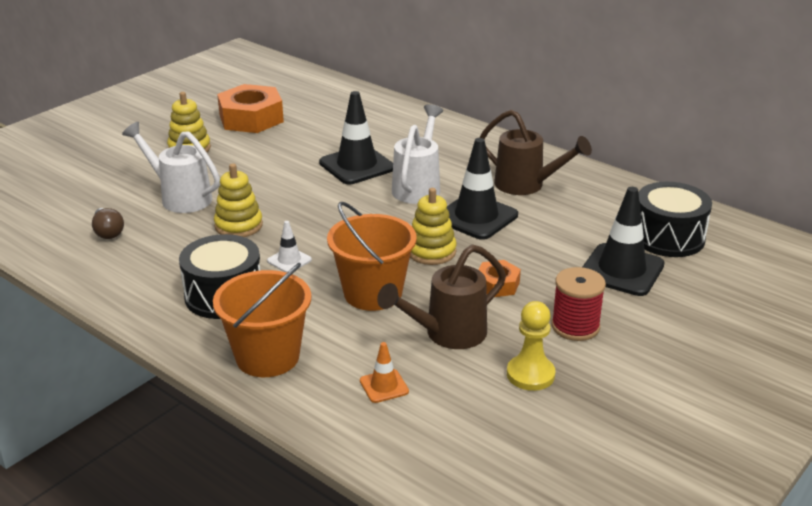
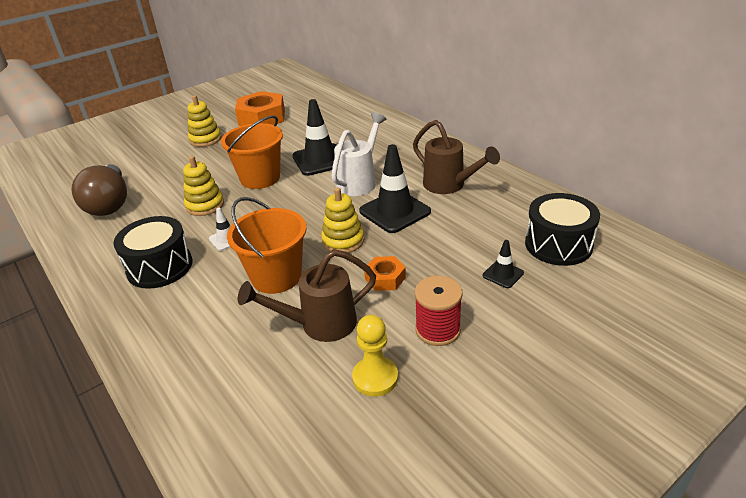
camera: 15 degrees right, 5 degrees up
brown light bulb [92,208,124,239] -> brown light bulb [72,164,127,216], size x2.03
white watering can [122,122,220,213] -> none
orange bucket [213,263,311,377] -> orange bucket moved to [221,115,283,189]
orange traffic cone [360,342,409,403] -> none
black traffic cone [583,187,665,296] -> black traffic cone [483,240,524,288], size x0.49

